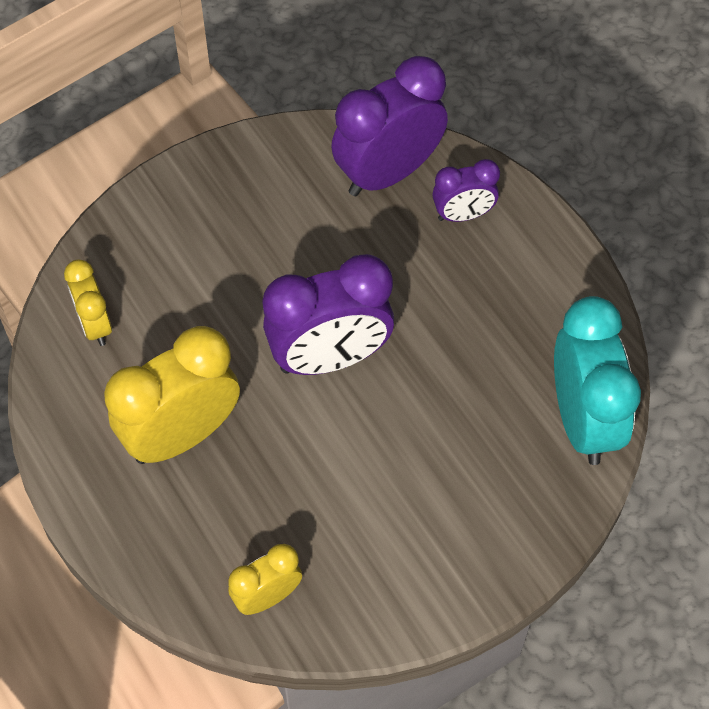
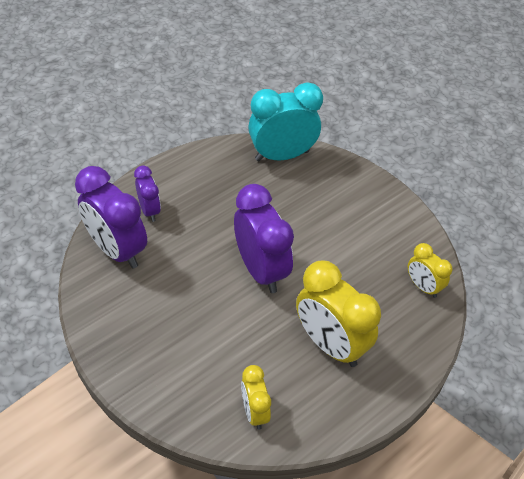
camera: 100 degrees left, 10 degrees down
yellow clock [64,260,112,346] -> yellow clock turned 105 degrees clockwise [241,365,271,429]

